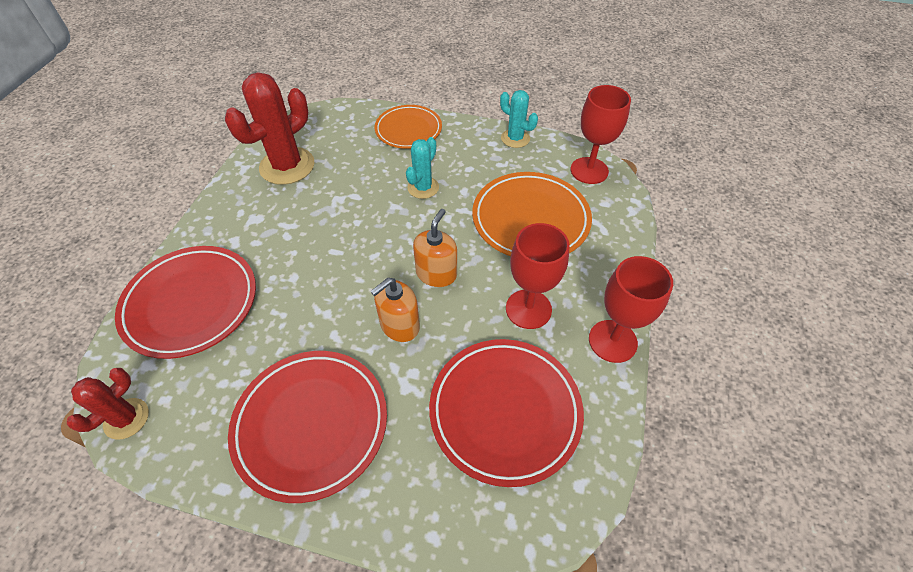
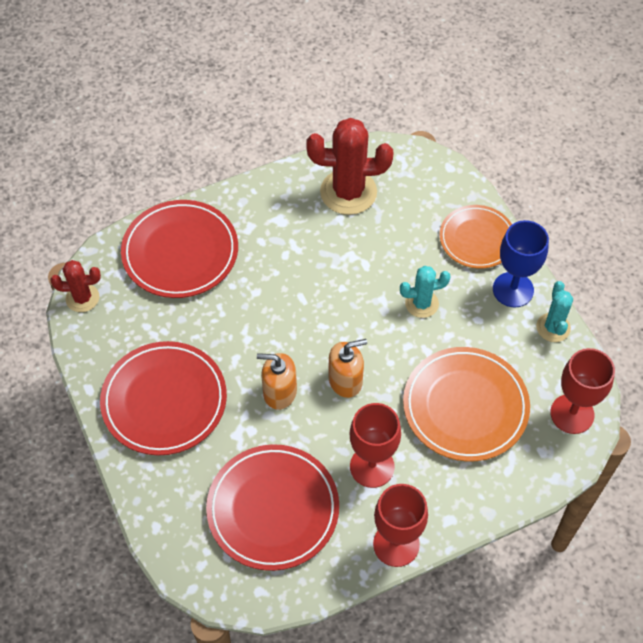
camera: 50 degrees right, 5 degrees up
none -> blue goblet [493,220,549,308]

